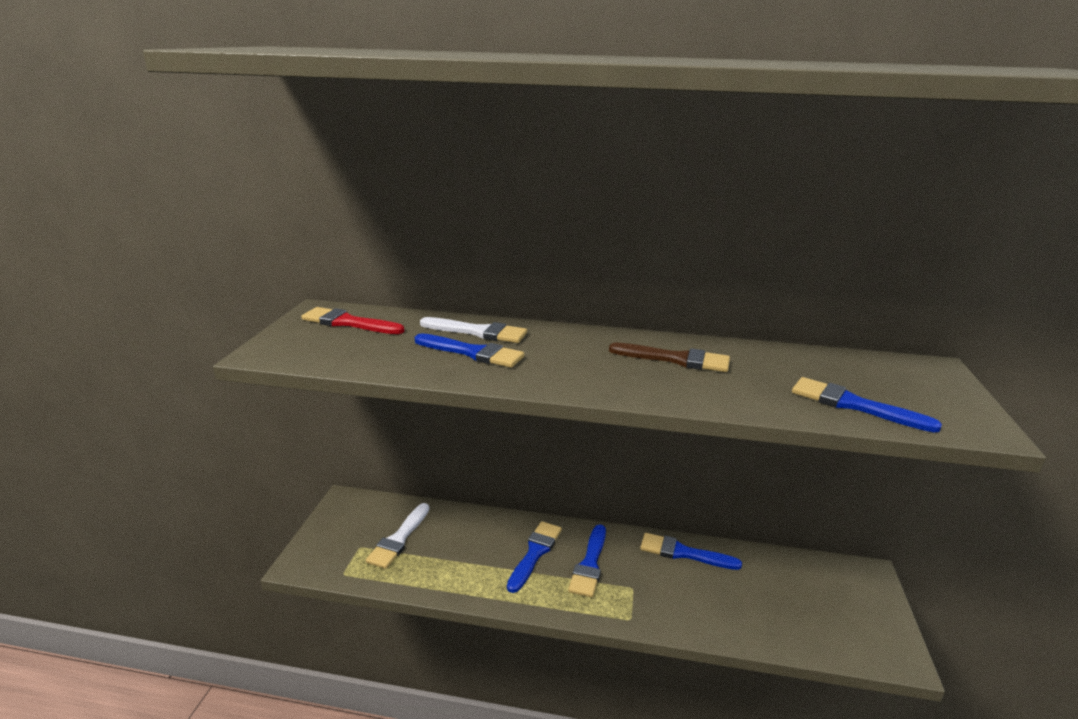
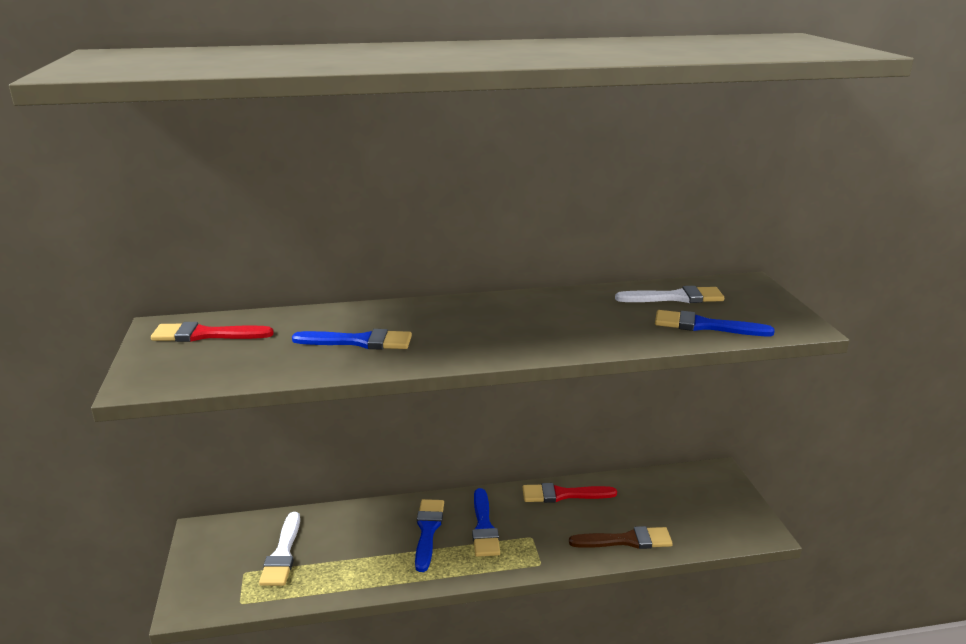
camera: 20 degrees left, 0 degrees up
white brush [420,317,527,343] -> white brush moved to [615,286,724,303]
brown brush [609,343,730,372] -> brown brush moved to [569,526,673,549]
blue brush [640,533,742,570] -> red brush [523,483,617,503]

